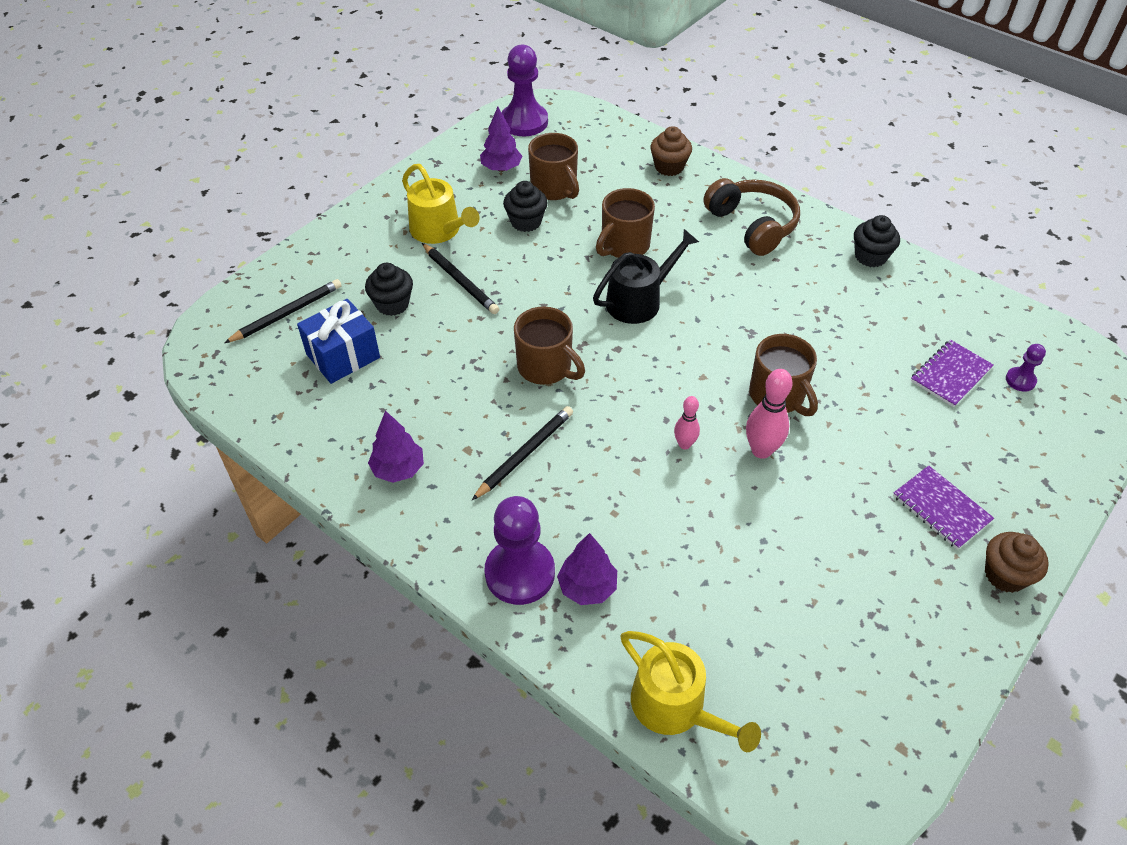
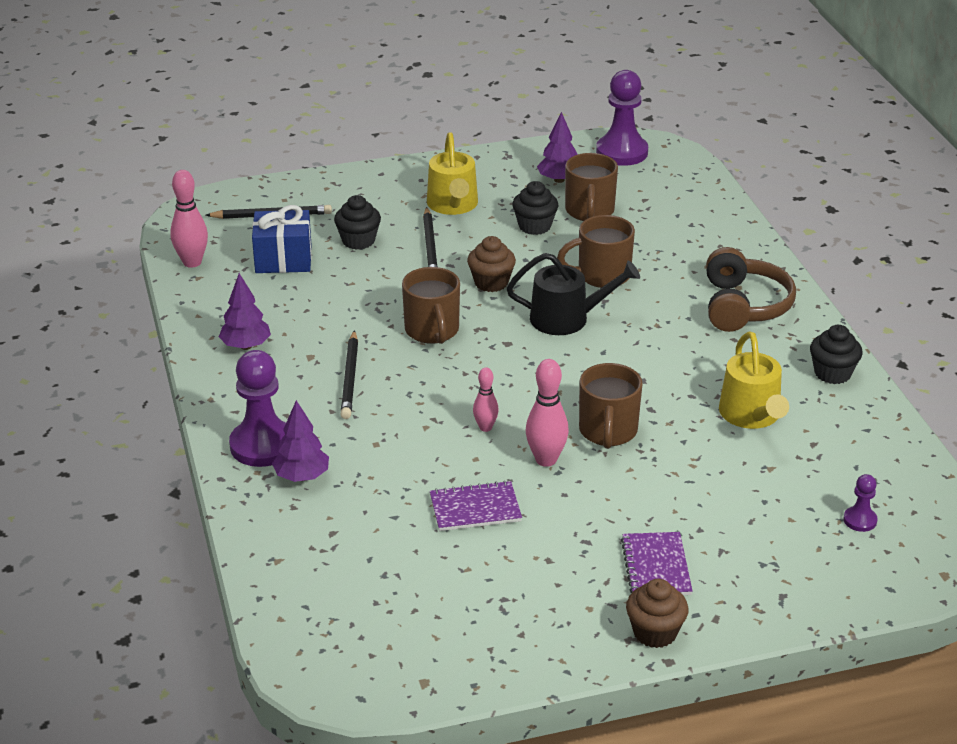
camera: 35 degrees right, 15 degrees down
black pencil [472,406,573,500] -> black pencil turned 105 degrees clockwise [340,330,358,419]
yellow watering can [620,631,761,752] -> yellow watering can moved to [719,332,789,429]
brown cupcake [650,126,692,176] -> brown cupcake moved to [467,236,516,292]
purple notebook [911,340,994,407] -> purple notebook moved to [430,480,522,531]
none -> pink bowling pin [170,170,208,268]

